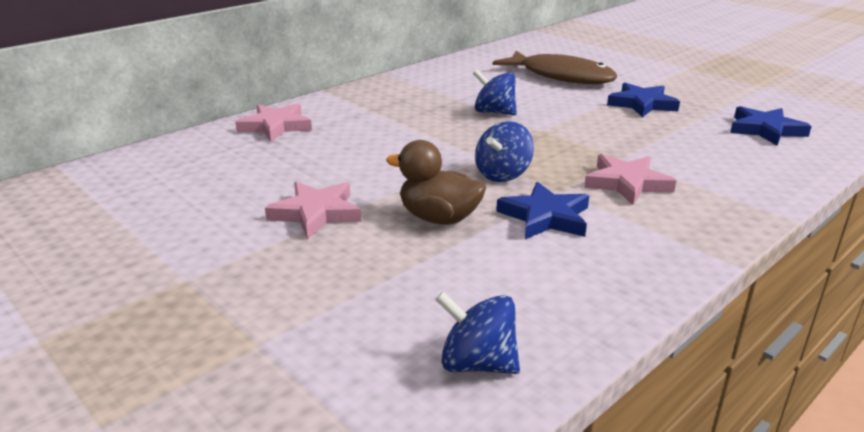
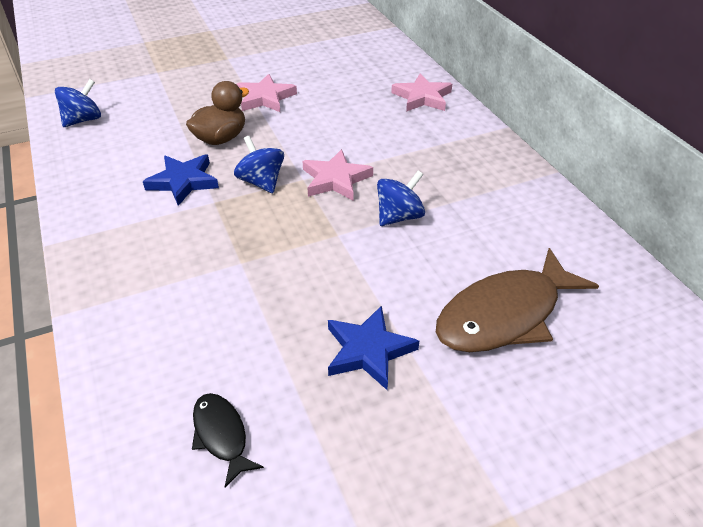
camera: 110 degrees right, 15 degrees up
pink star [584,154,677,205] -> pink star moved to [302,149,373,200]
blue star [730,106,812,146] -> black fish [192,393,264,488]

